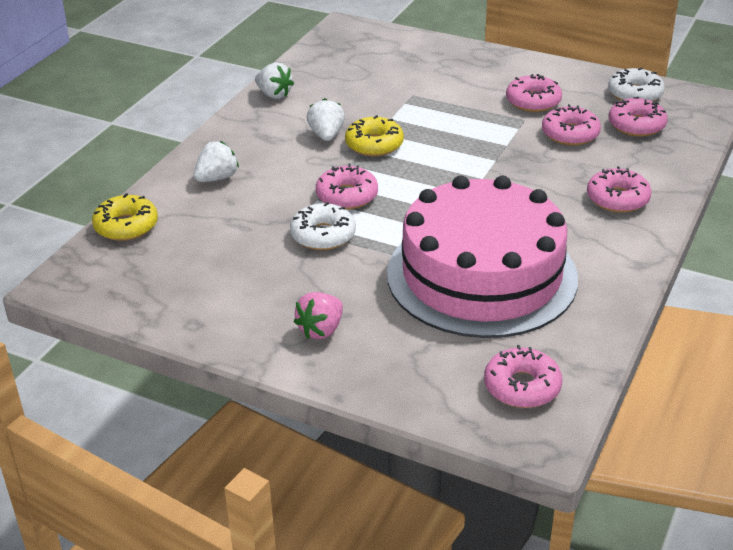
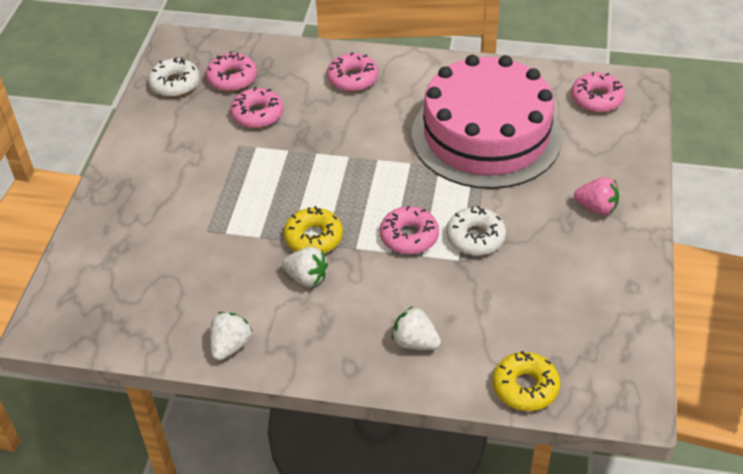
camera: 105 degrees left, 10 degrees up
white strawberry [307,98,345,141] -> white strawberry turned 135 degrees counterclockwise [282,247,328,287]
pink donut [506,74,562,112] -> none

